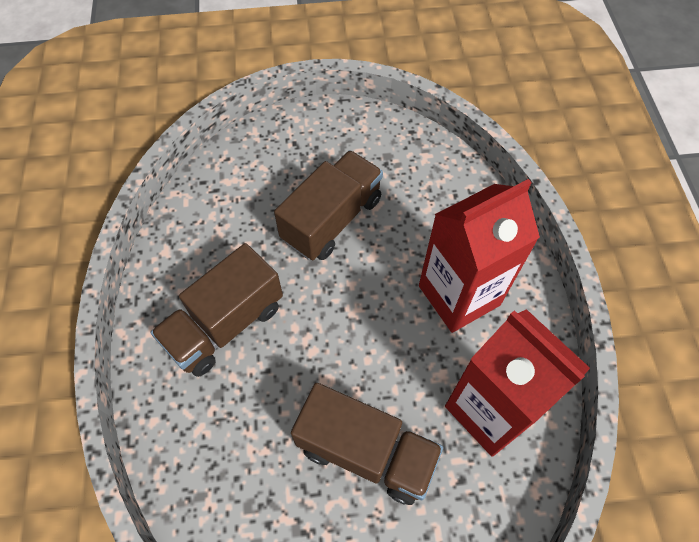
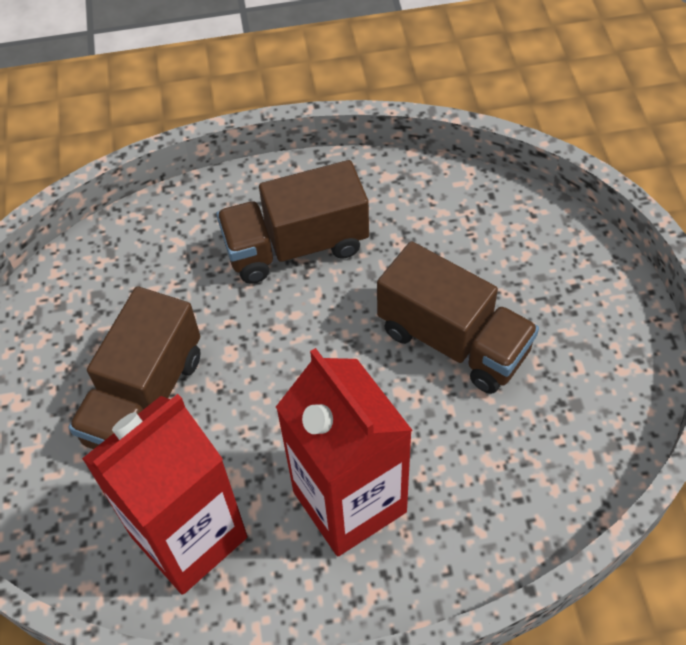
camera: 90 degrees right, 5 degrees down
brown truck [151,243,283,377] -> brown truck turned 60 degrees counterclockwise [216,160,369,284]

